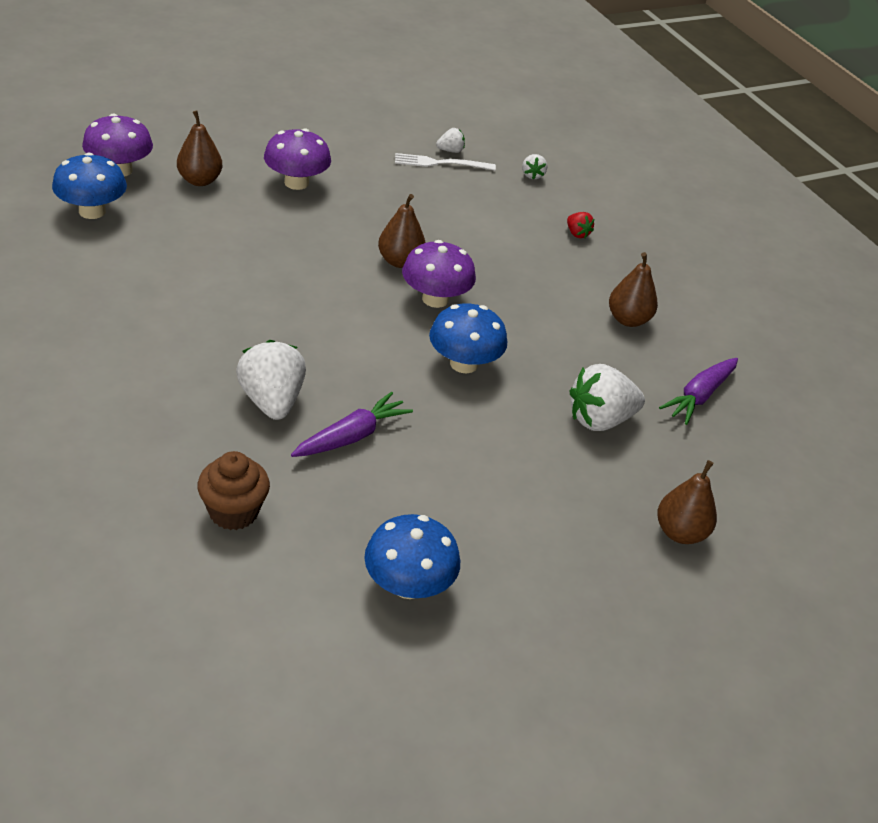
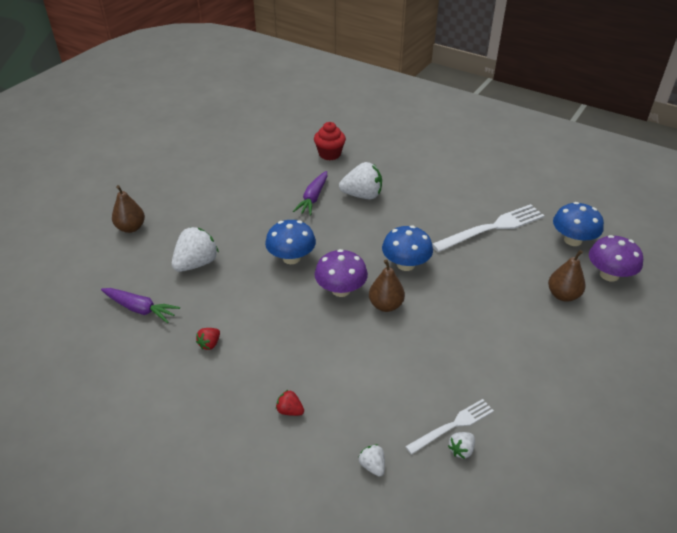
camera: 155 degrees right, 0 degrees up
brown cupcake [197,451,270,530] -> red cupcake [314,122,346,160]
white strawberry [236,340,306,420] -> white strawberry turned 45 degrees counterclockwise [339,162,382,199]
purple mushroom [264,128,331,190] -> none
blue mushroom [364,514,460,599] -> blue mushroom moved to [382,226,433,271]
brown pear [609,252,658,327] -> red strawberry [196,328,220,350]
purple carrot [659,358,738,425] -> purple carrot turned 105 degrees clockwise [101,288,180,323]
none -> white fork [432,204,545,252]

